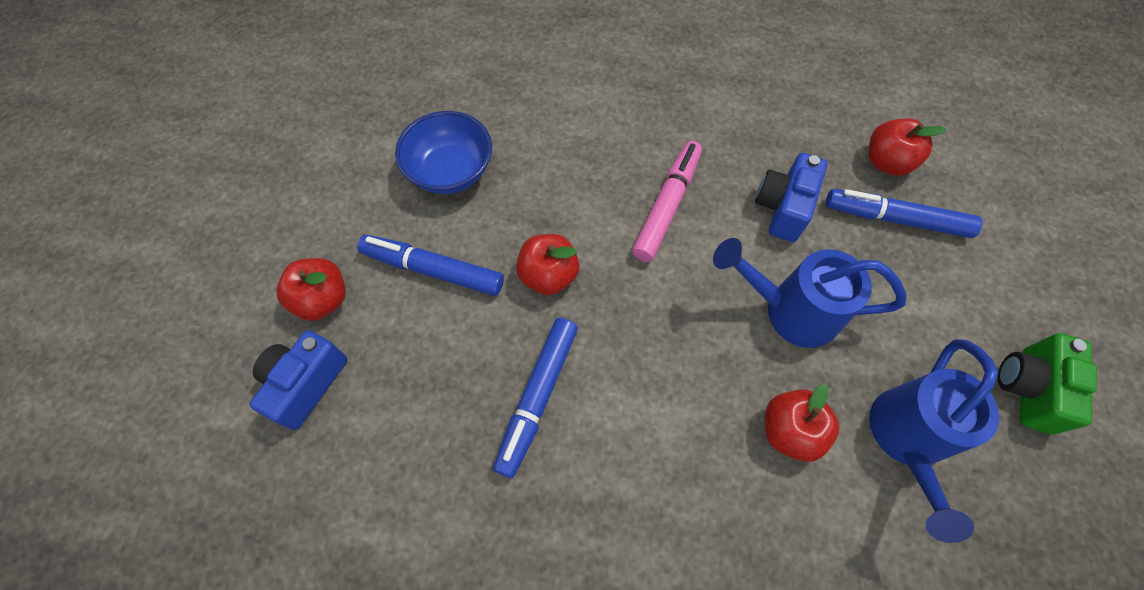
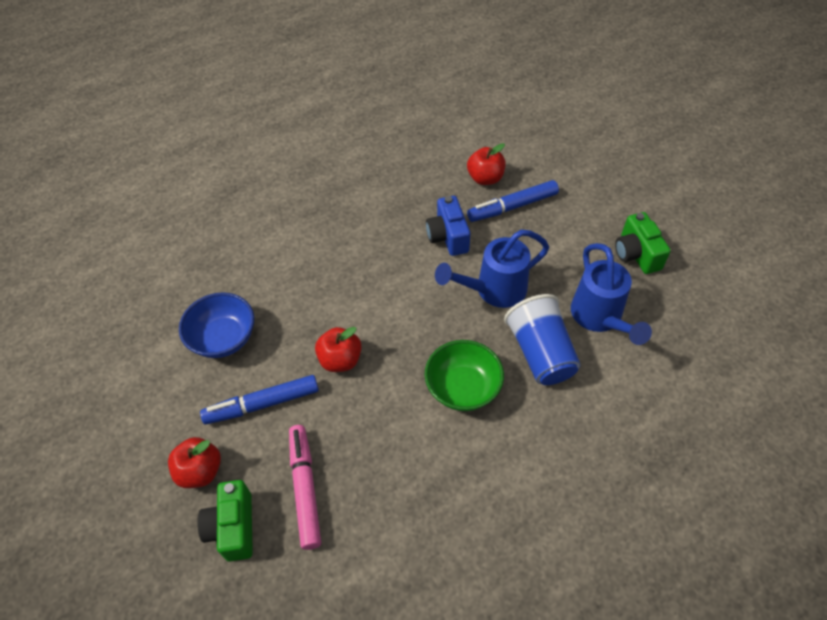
camera: 35 degrees left, 10 degrees down
blue camera [250,330,348,430] -> green camera [197,480,253,562]
blue marker [493,318,578,478] -> none
pink marker [632,141,702,262] -> pink marker moved to [289,425,321,550]
red apple [765,384,840,462] -> blue cup [504,294,581,385]
none -> green bowl [425,340,504,411]

